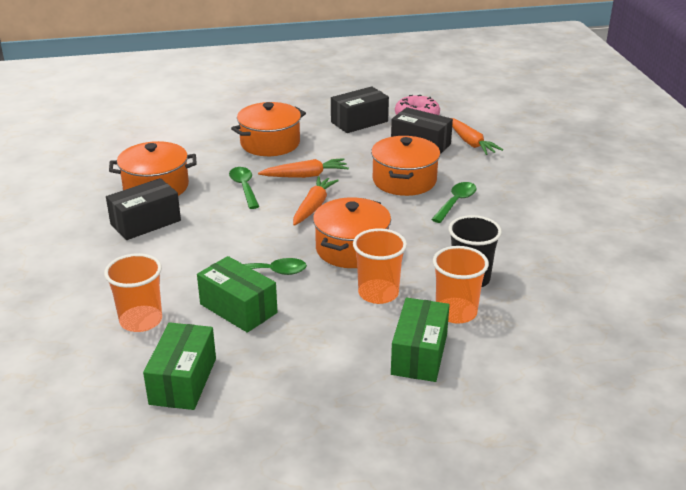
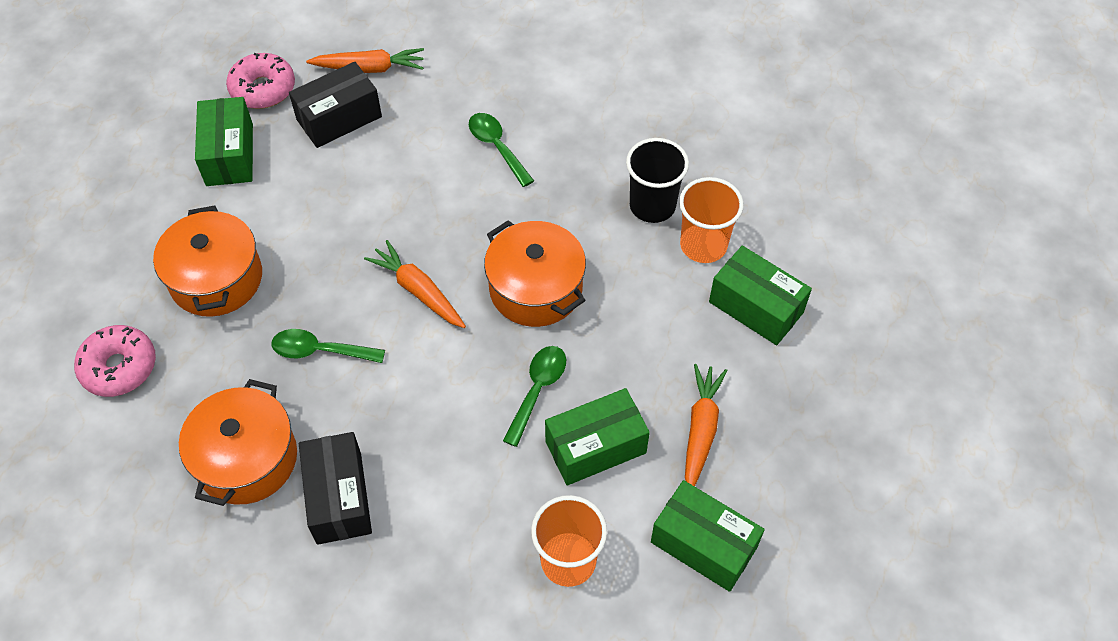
camera: 65 degrees left, 25 degrees up
orange carrot [258,158,349,178] -> orange carrot moved to [685,364,728,487]
black box [331,86,389,133] -> green box [195,97,253,186]
orange cup [353,228,407,304] -> none
orange pot [371,136,440,196] -> none
none -> pink donut [74,325,156,397]

